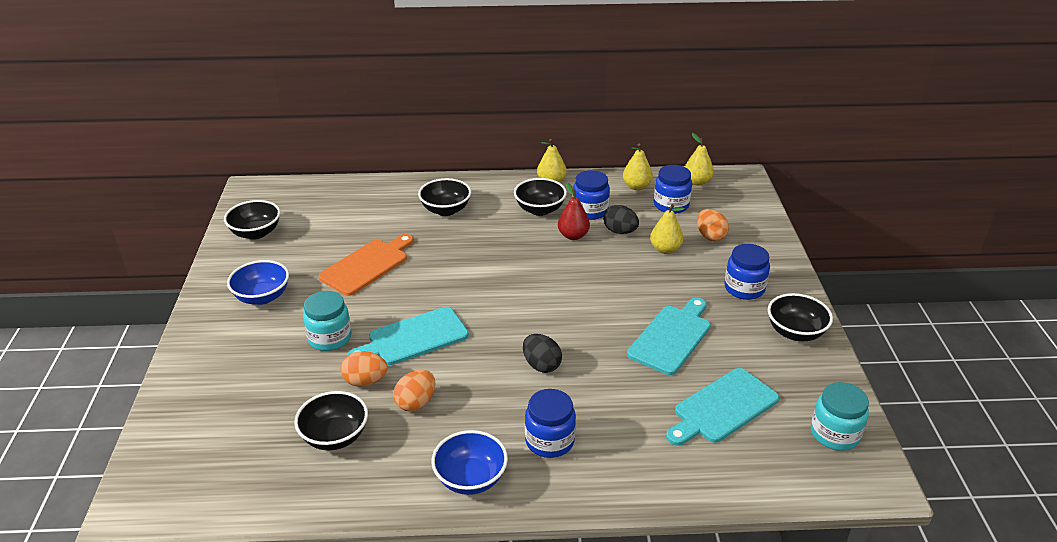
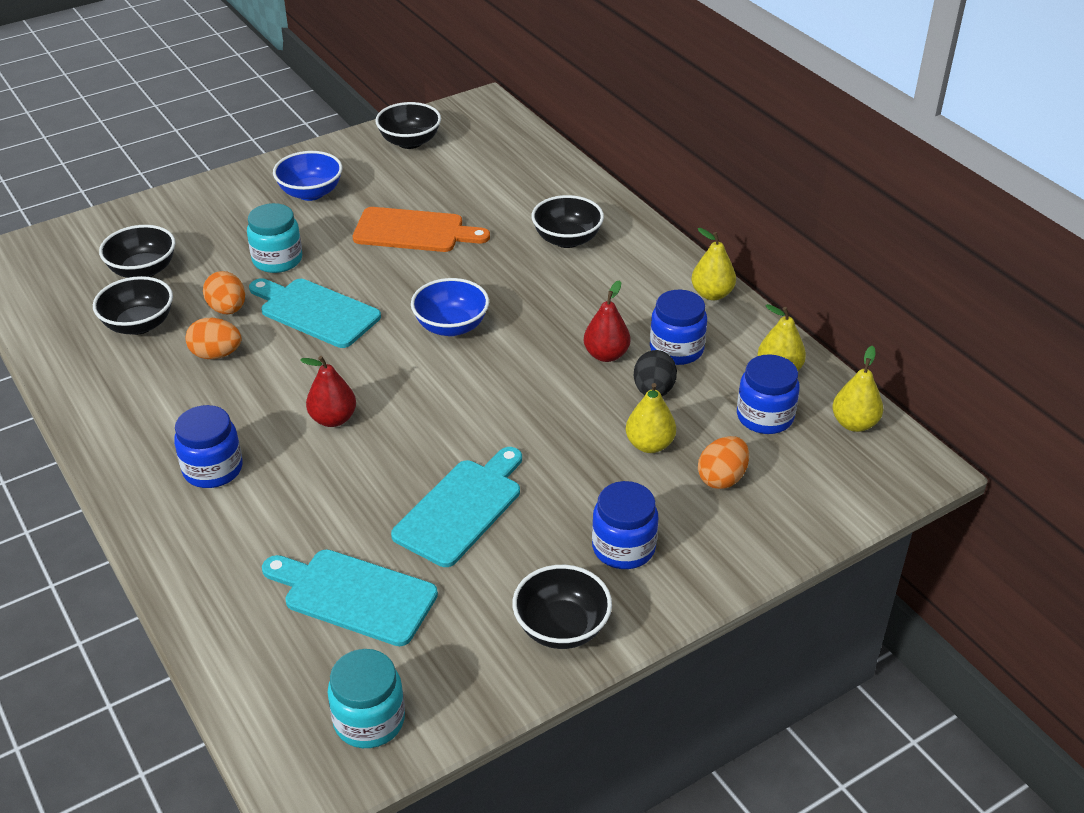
camera: 60 degrees right, 5 degrees up
blue bowl [431,430,508,495] -> blue bowl moved to [411,278,489,336]
black bowl [514,178,567,216] -> black bowl moved to [99,225,175,278]
black egg [523,334,562,373] -> red pear [300,356,356,427]
turquoise cutting board [627,298,711,375] -> turquoise cutting board turned 60 degrees counterclockwise [391,447,522,567]

